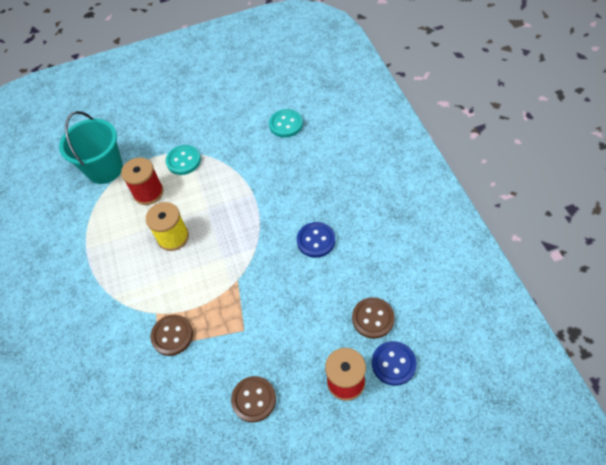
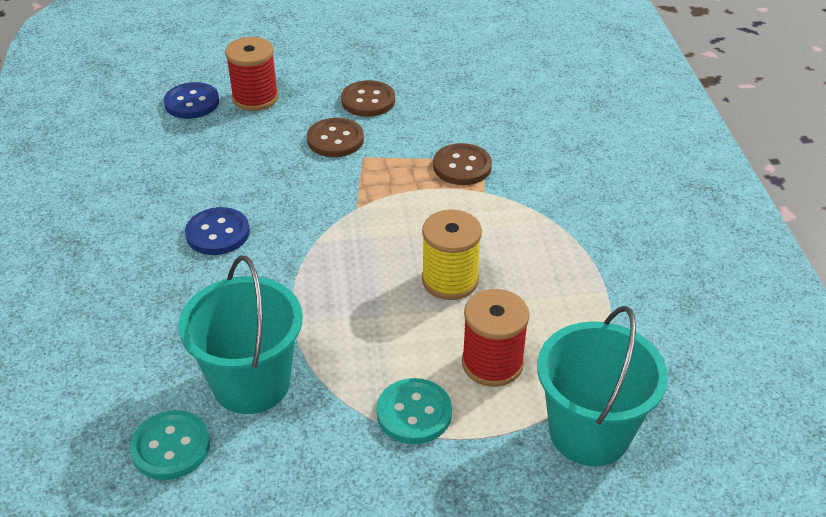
camera: 175 degrees left, 15 degrees down
brown button [352,297,395,339] -> brown button moved to [307,118,364,157]
none -> turquoise bucket [178,256,303,414]

